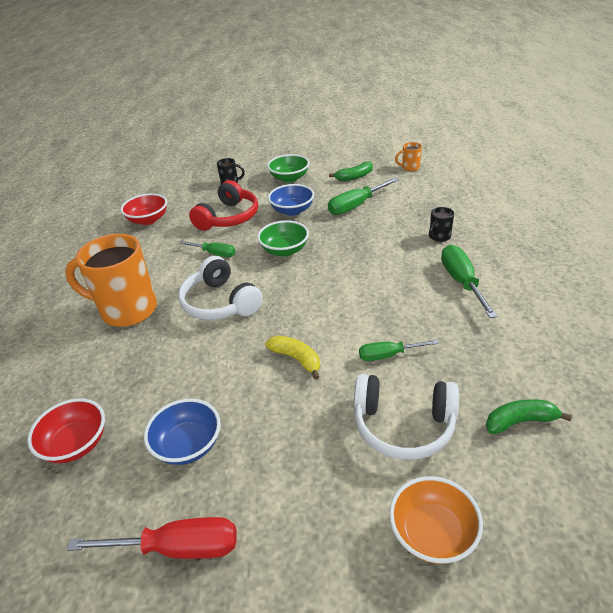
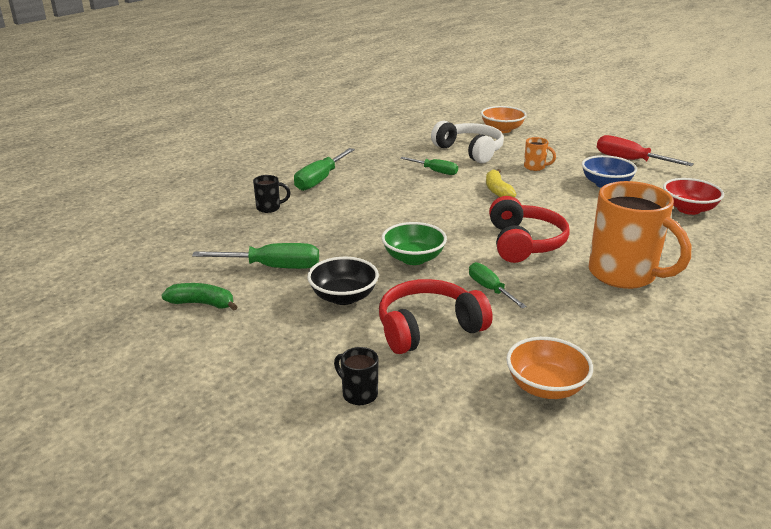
camera: 145 degrees left, 10 degrees down
red bowl [121,193,167,225] -> orange bowl [506,337,593,399]
white headphones [178,256,263,320] -> red headphones [489,196,570,263]
green bowl [267,154,310,183] -> none
blue bowl [268,184,314,216] -> black bowl [307,257,379,305]
orange mug [395,142,422,171] -> orange mug moved to [524,137,556,171]
green banana [486,399,572,434] -> none

